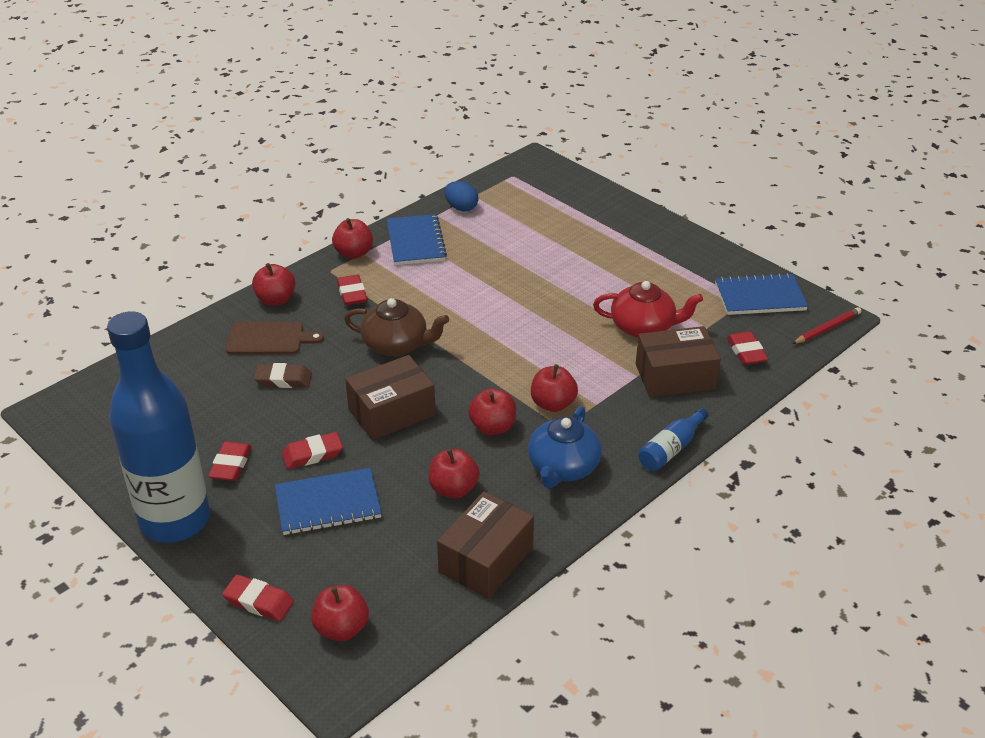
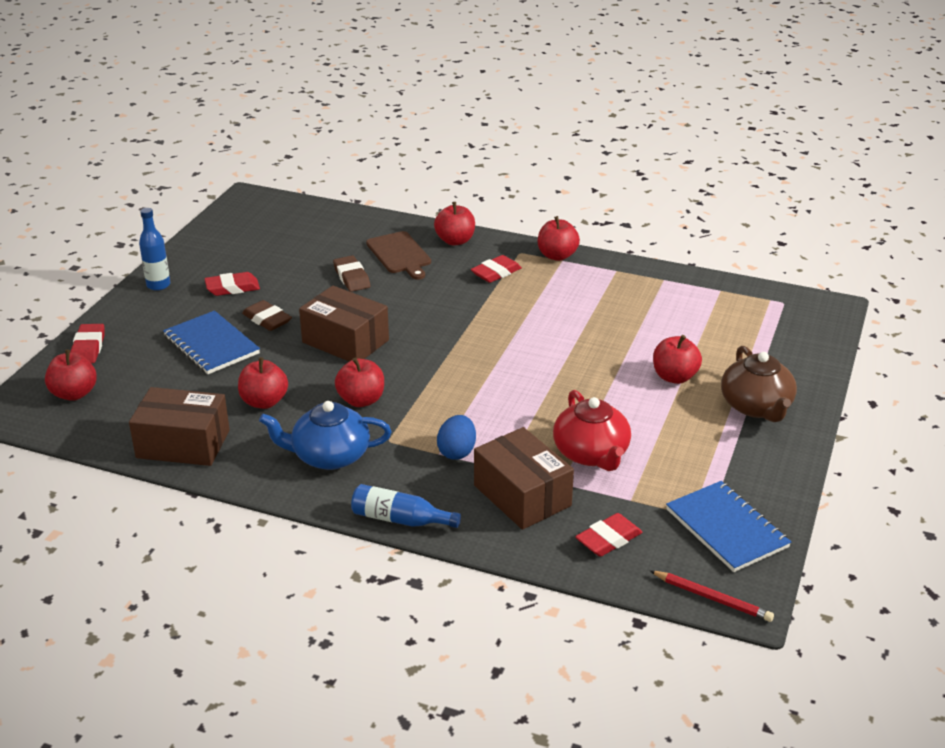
camera: 65 degrees right, 5 degrees down
blue bottle [107,311,210,543] -> blue bottle [139,208,170,291], size x0.40
red eraser [282,432,343,469] -> brown eraser [242,300,292,331]
brown teapot [344,298,449,356] -> brown teapot moved to [721,346,797,422]
blue notebook [387,214,447,265] -> none
blue egg [444,181,479,212] -> blue egg moved to [437,415,476,460]
red apple [531,364,578,412] -> red apple moved to [653,335,702,384]

